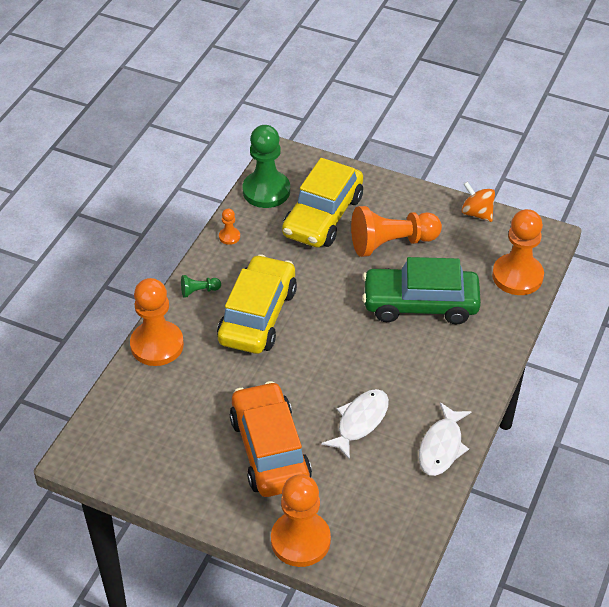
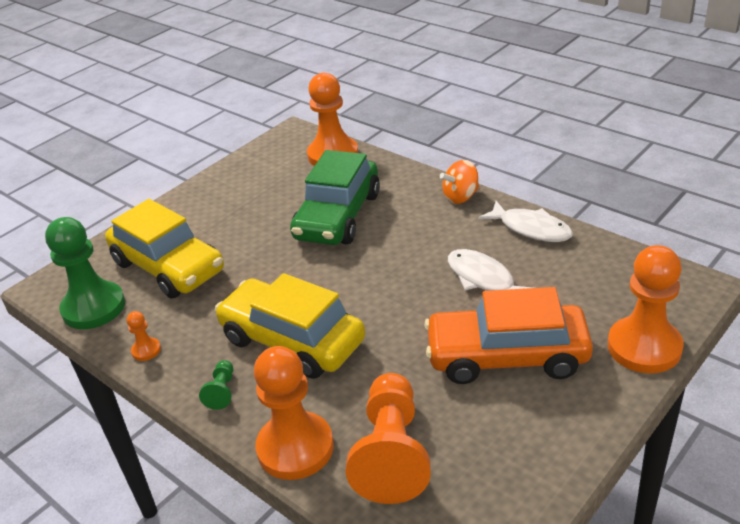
camera: 70 degrees left, 10 degrees down
orange pawn [351,206,442,257] -> orange pawn moved to [346,373,431,504]
orange spinning top [462,182,495,222] -> orange spinning top moved to [440,160,479,204]

